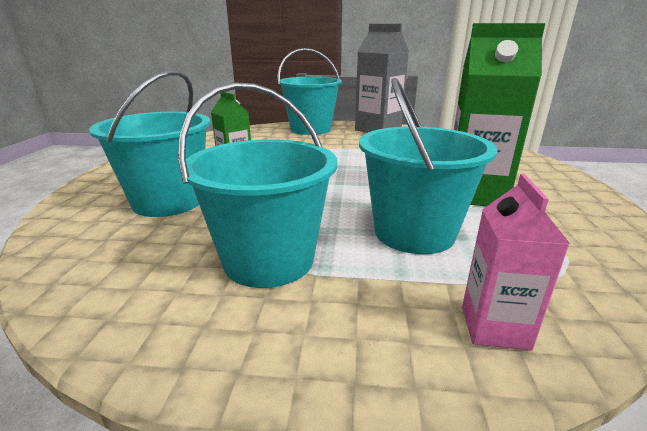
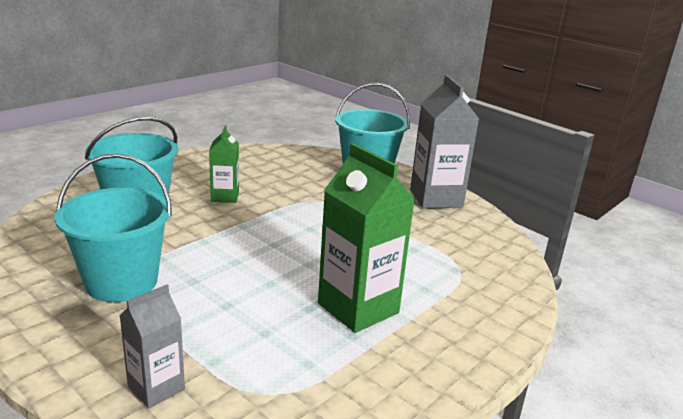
camera: 35 degrees right, 0 degrees up
turquoise bucket [359,78,498,254] -> none
pink carton [462,174,570,350] -> grey carton [119,285,185,408]

